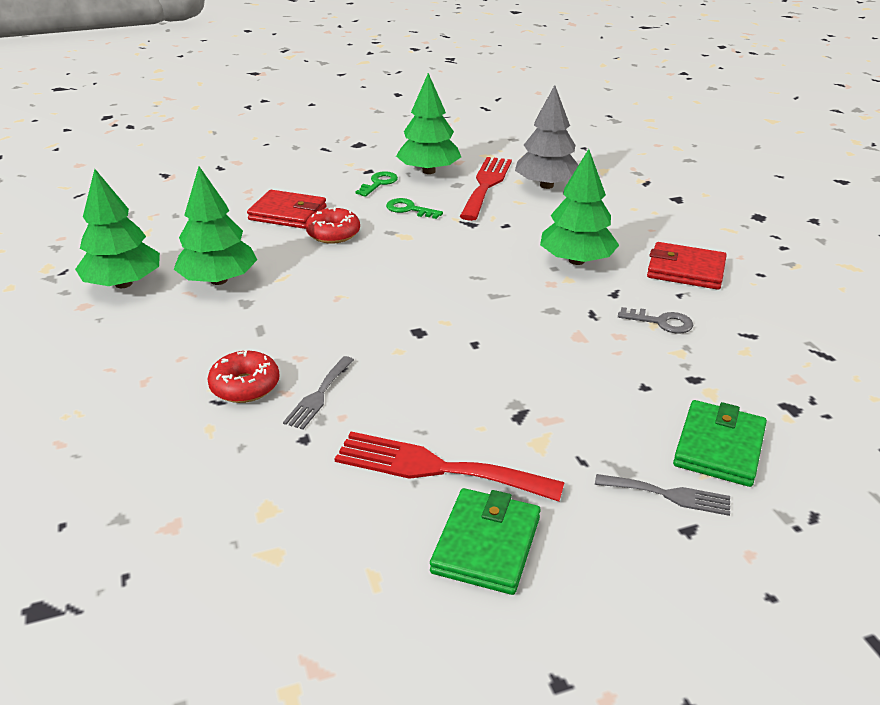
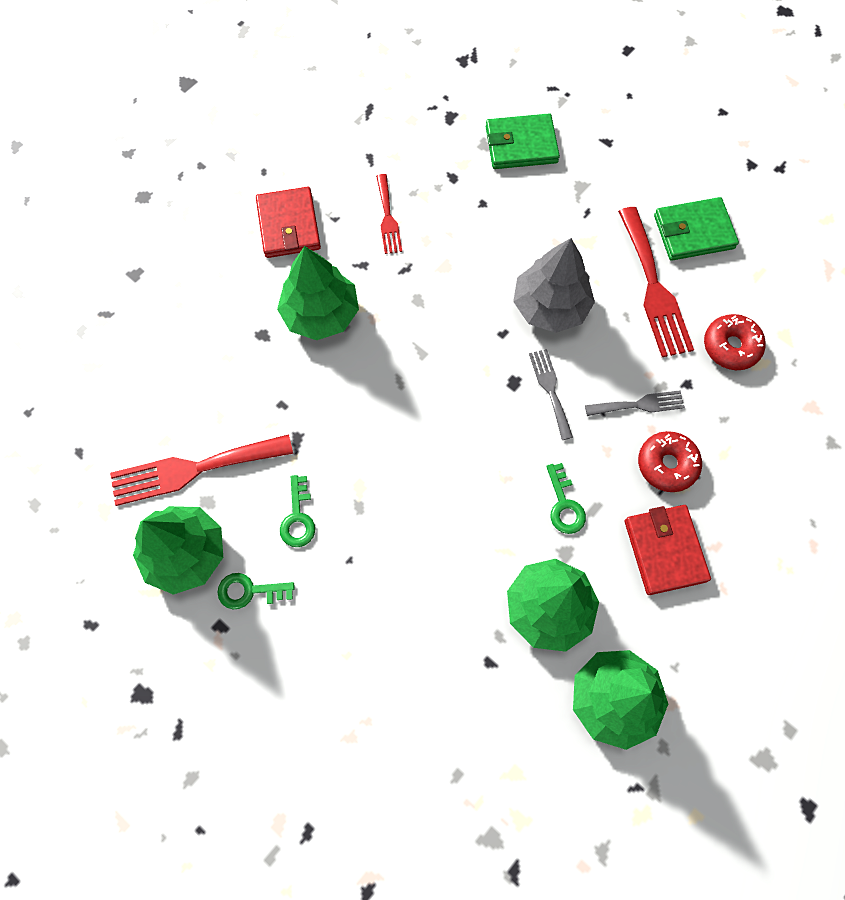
camera: 120 degrees left, 35 degrees up
red wallet [247,190,327,229] -> red wallet moved to [625,505,711,595]
red donut [306,207,360,244] -> red donut moved to [704,314,766,370]
grey tree [515,85,578,189] -> grey tree moved to [513,238,595,333]
grey fork [595,474,730,516] -> grey fork moved to [529,349,573,440]
grey key [618,307,693,334] -> red fork [376,174,402,254]
none -> green key [546,463,586,534]

